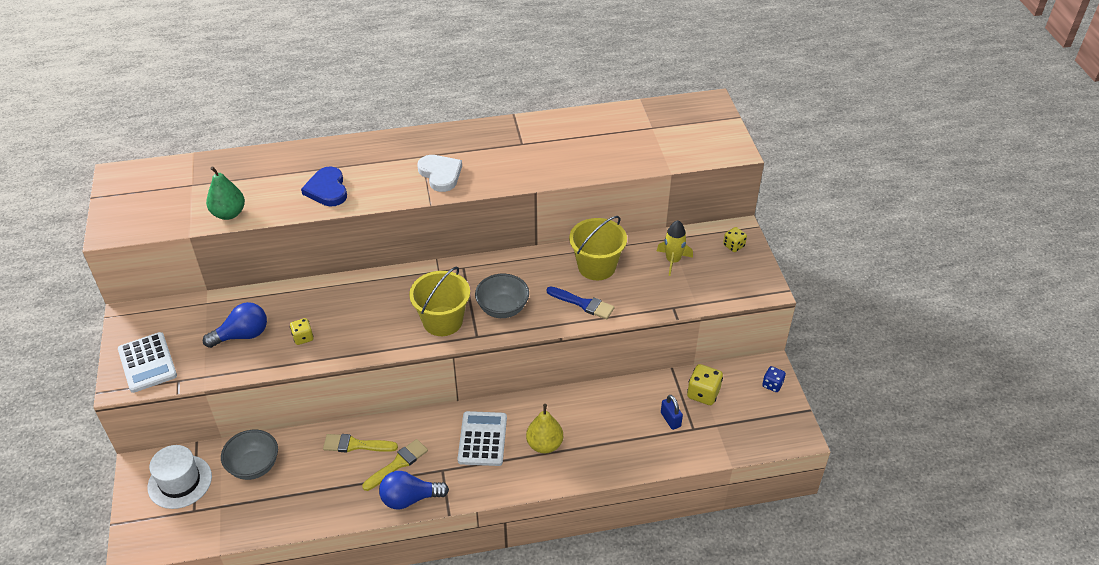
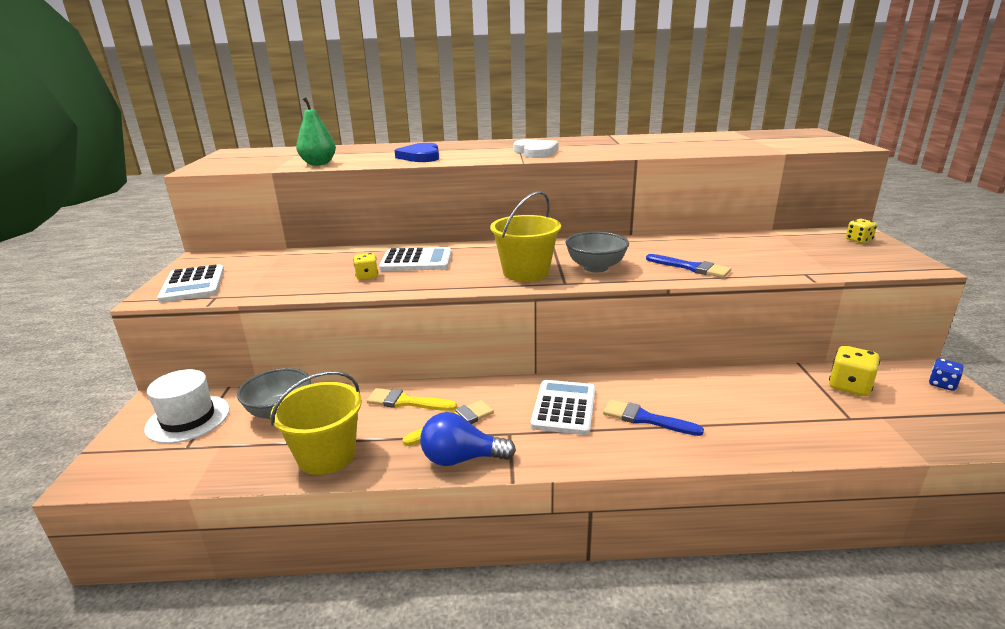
camera: 10 degrees right, 20 degrees down
blue light bulb [203,302,267,348] -> none
yellow pear [526,404,563,453] -> blue brush [603,399,704,436]
yellow bucket [569,216,627,280] -> yellow bucket moved to [271,371,362,475]
yellow rocket [657,220,693,276] -> none
blue padlock [661,395,683,430] -> none
none -> white calculator [379,247,452,271]

